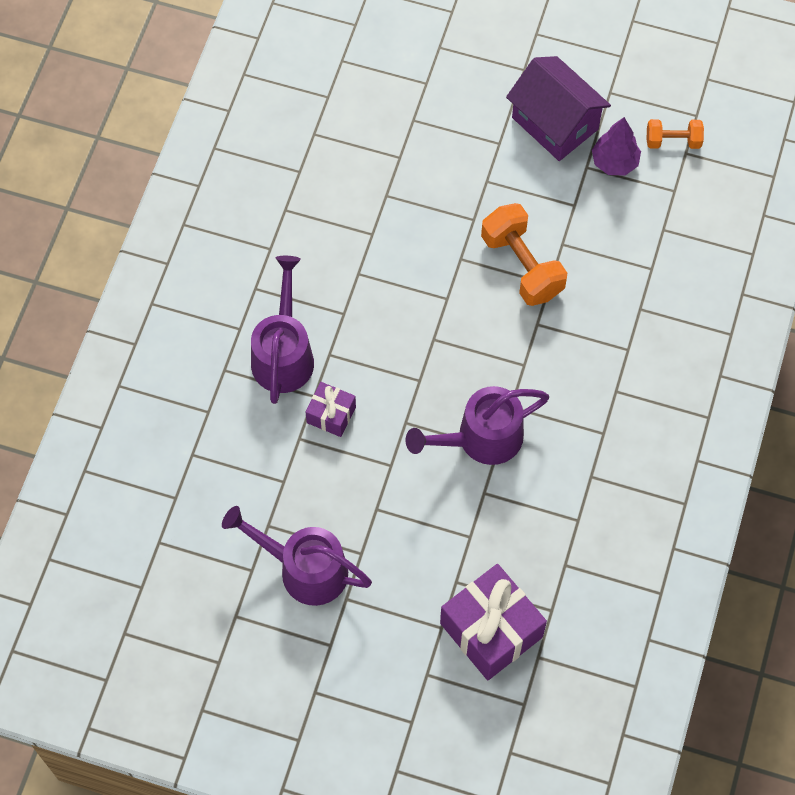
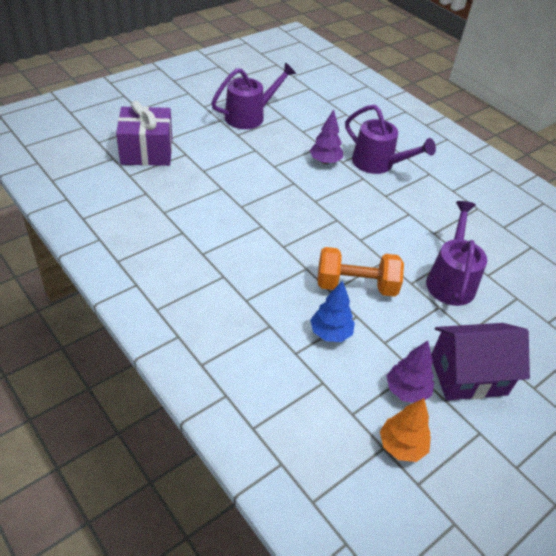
camera: 120 degrees right, 20 degrees down
purple gift [306,382,356,437] -> purple tree [310,109,343,164]
purple watering can [406,386,549,465] -> purple watering can moved to [426,201,487,306]
orange dumbbell [647,119,704,149] -> orange tree [380,398,431,462]
none -> blue tree [310,280,355,342]

